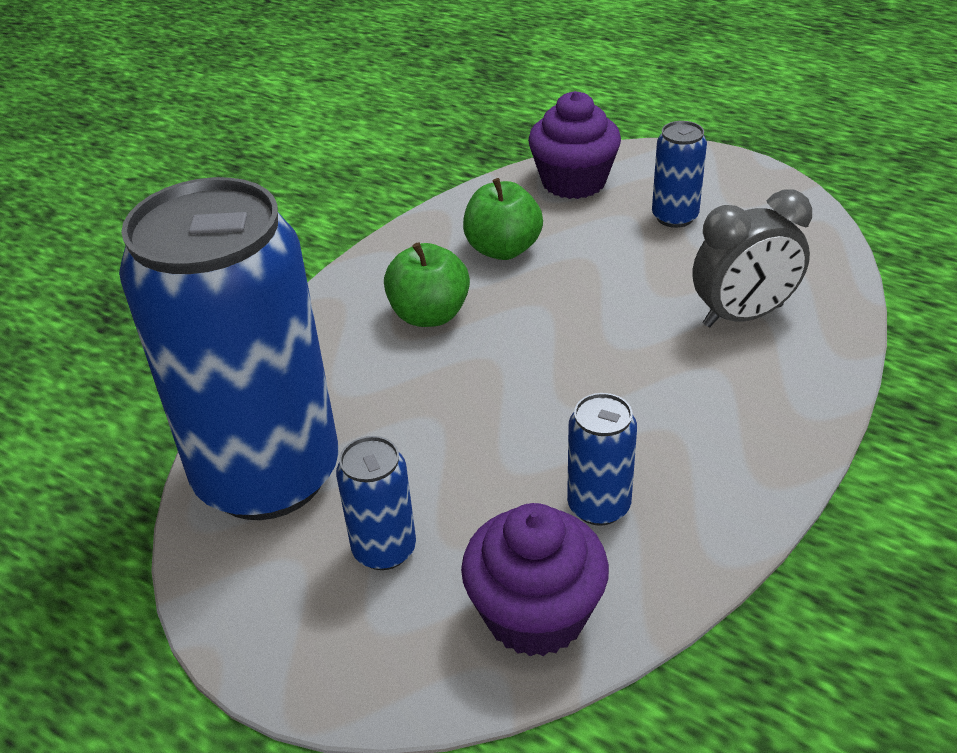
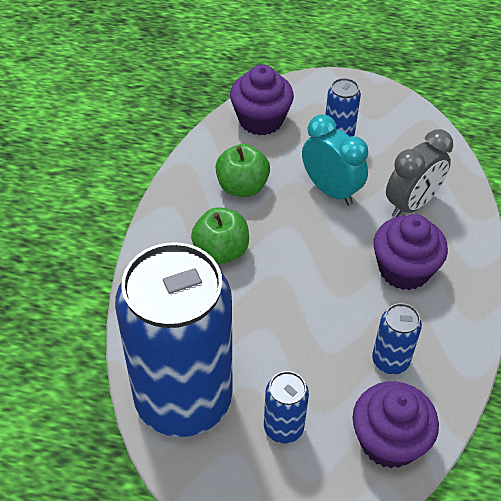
camera: 25 degrees left, 10 degrees up
none -> turquoise clock [302,114,368,206]
none -> purple cupcake [374,214,448,290]

